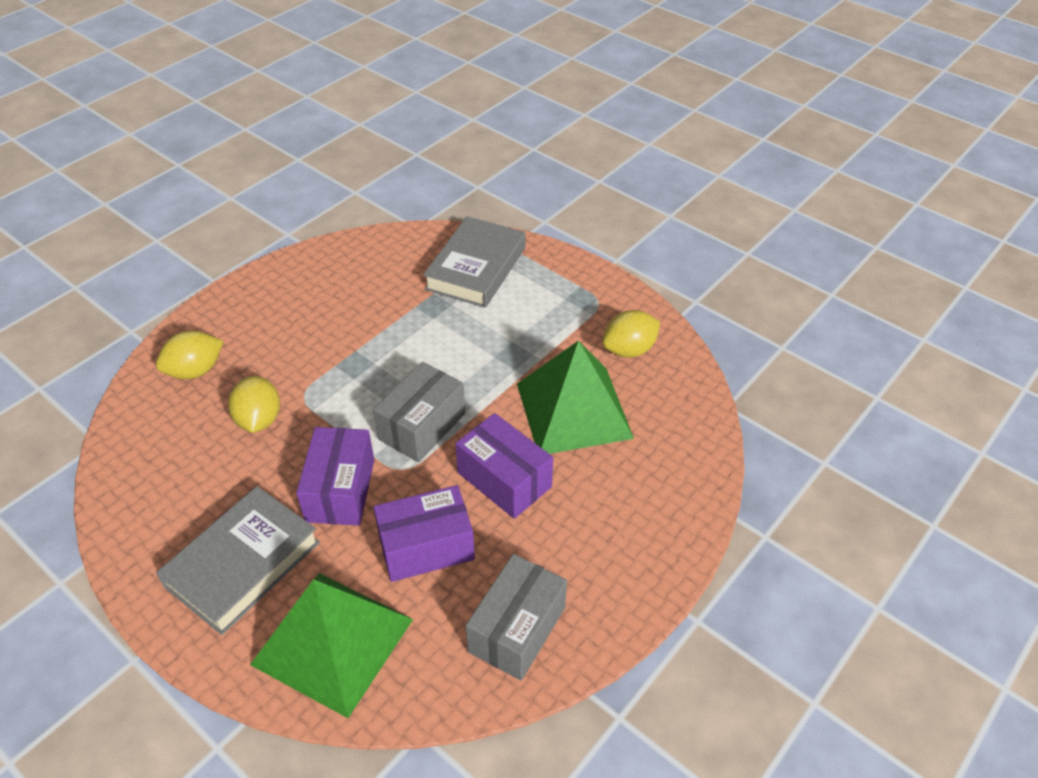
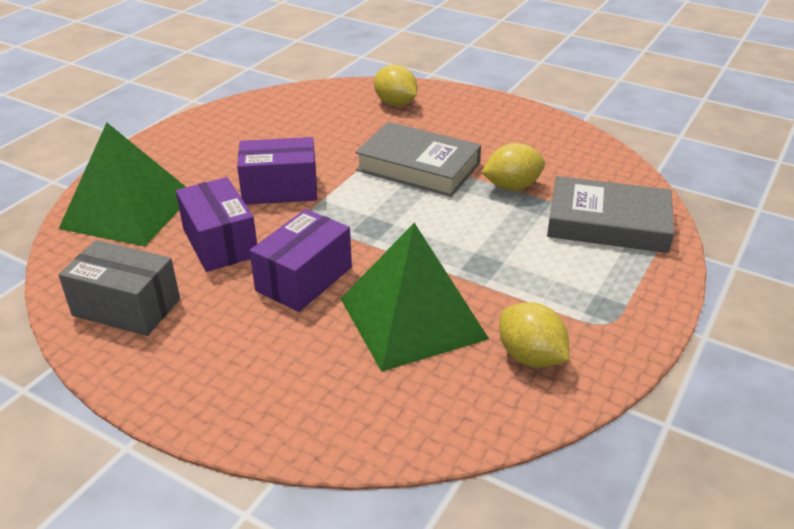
camera: 80 degrees right, 10 degrees down
grey book [156,486,320,635] -> grey book moved to [355,122,481,197]
yellow lemon [228,376,280,433] -> yellow lemon moved to [481,143,545,191]
grey box [373,362,465,463] -> none

